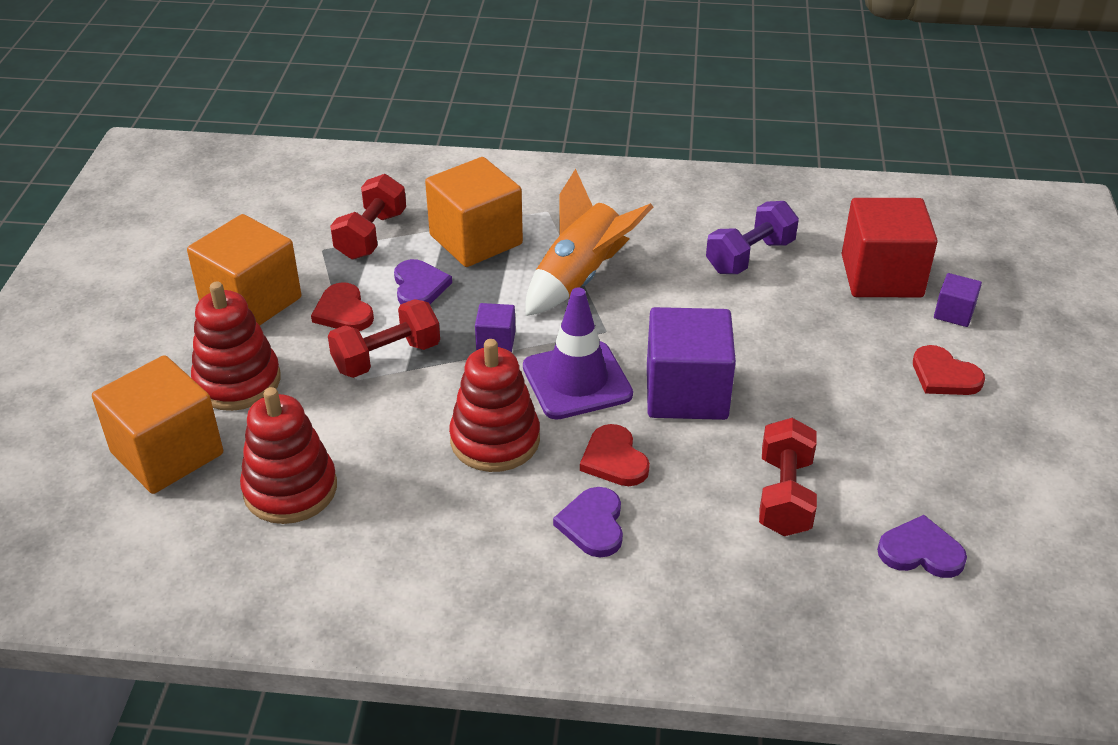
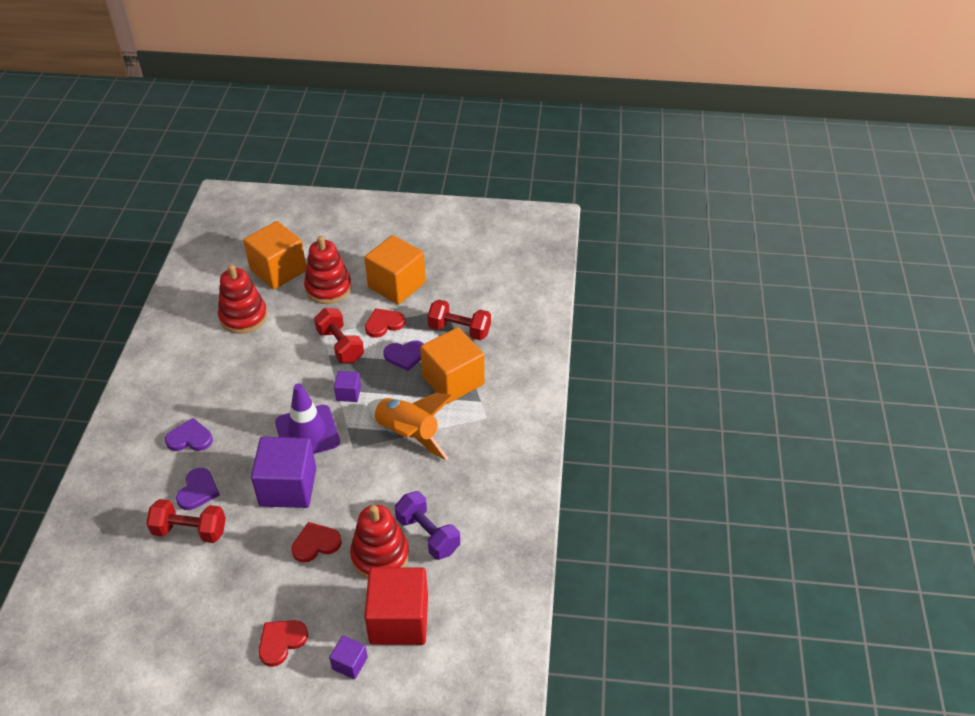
camera: 90 degrees right, 5 degrees up
red stacking toy [449,339,540,472] -> red stacking toy moved to [350,505,409,579]
red heart [580,424,650,486] -> red heart moved to [291,522,342,563]
purple heart [877,515,967,578] -> purple heart moved to [176,468,220,510]

